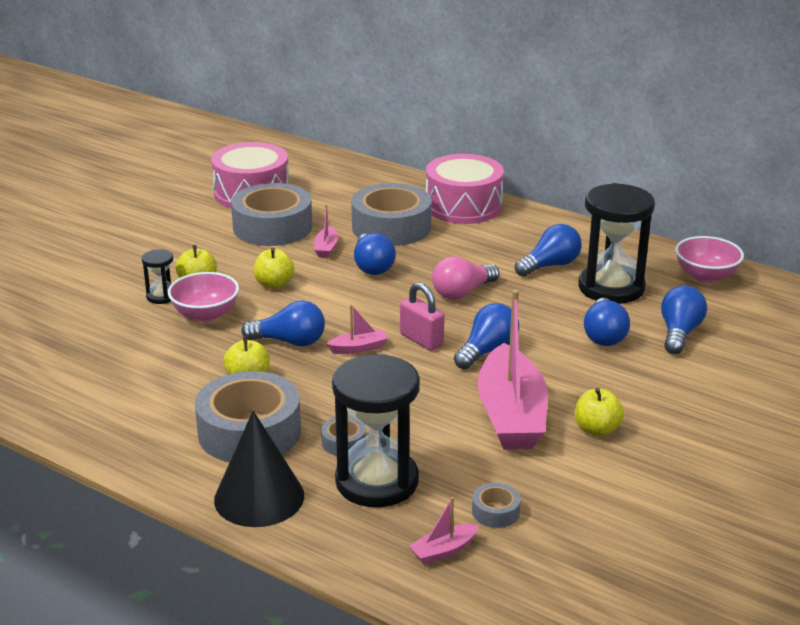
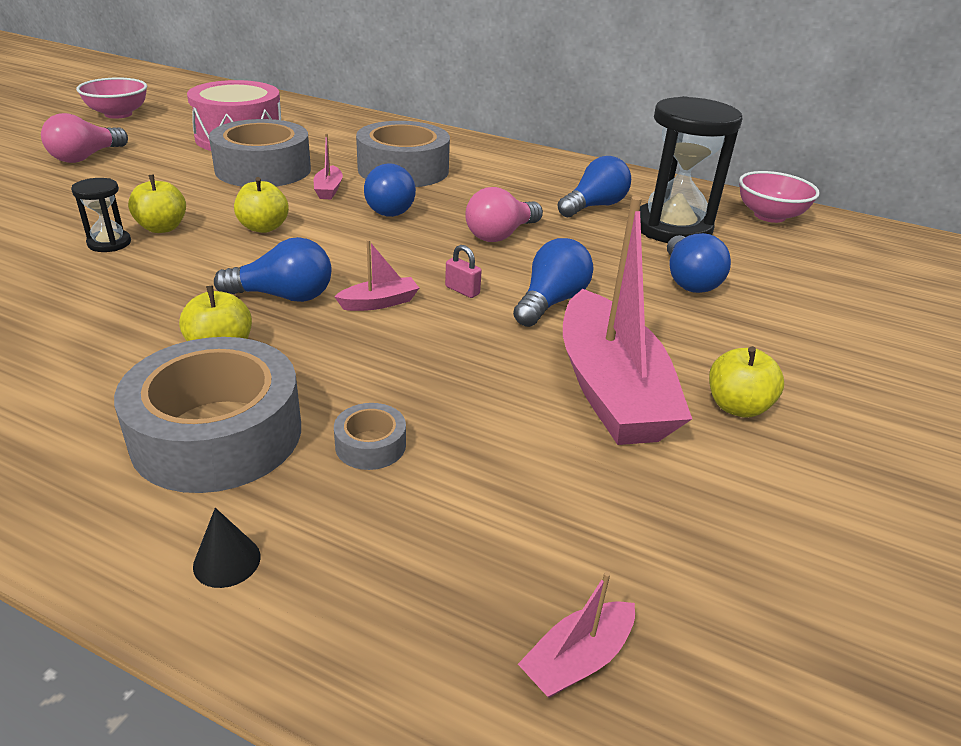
camera: 10 degrees left, 5 degrees up
pink bowl [168,272,239,322] -> pink bowl moved to [76,77,147,119]
black cone [214,411,304,527] -> black cone [193,508,260,588], size x0.40
black hourglass [332,354,420,507] -> none
pink padlock [400,282,445,351] -> pink padlock [445,245,482,298], size x0.58
pink drum [426,154,504,224] -> none
grey tape [472,483,521,528] -> none
blue light bulb [661,285,707,354] -> none
none -> pink light bulb [41,113,128,163]

